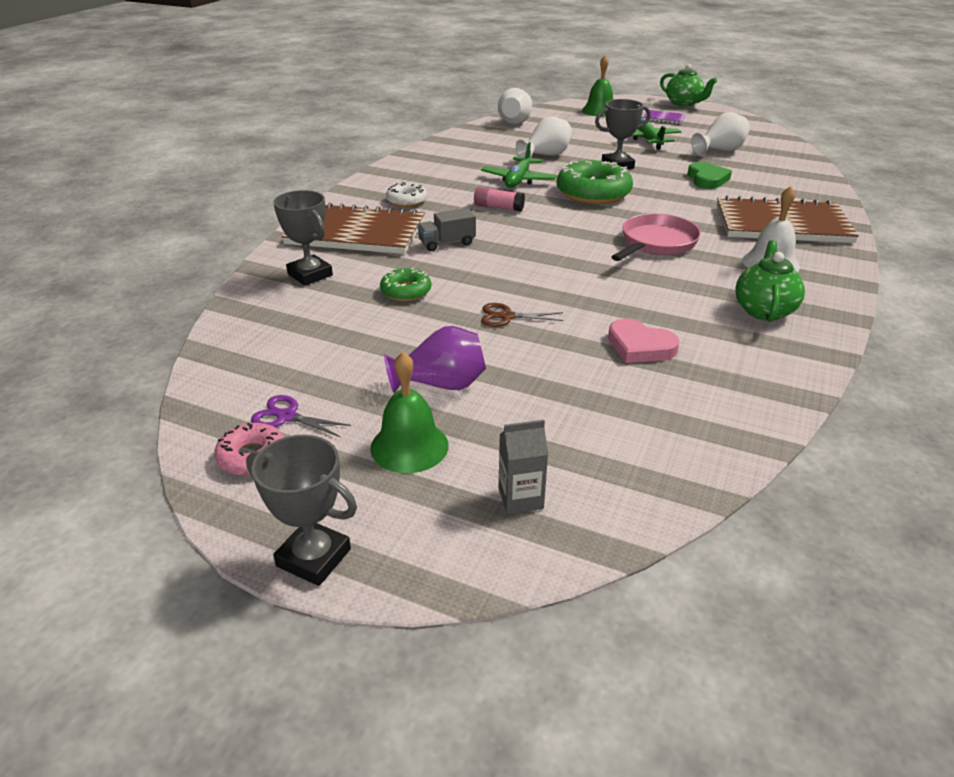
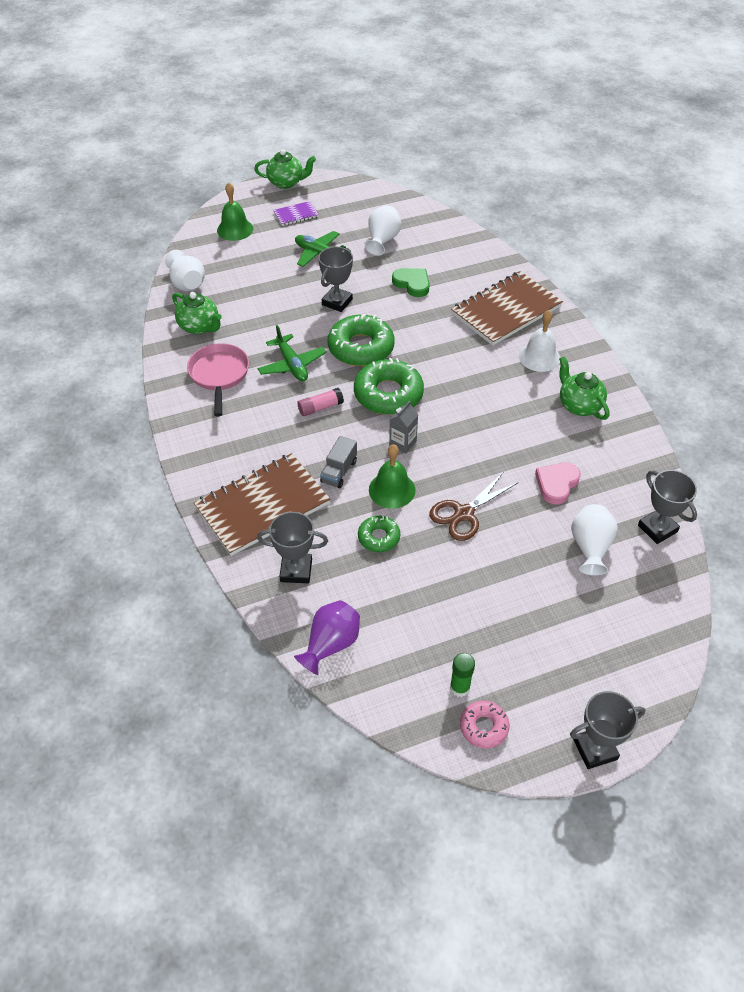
camera: 45 degrees left, 15 degrees up
purple scissors [251,395,351,437] -> green glue stick [450,653,475,697]
green bell [370,352,449,473] -> green bell moved to [369,444,416,509]
purple vase [384,326,486,393] -> purple vase moved to [294,600,360,675]
white donut [386,182,427,207] -> none
brown scissors [481,303,564,327] -> brown scissors [429,473,517,541], size x1.58
grey carton [498,420,548,514] -> grey carton moved to [389,401,418,453]
white vase [516,116,572,158] -> white vase moved to [571,504,618,576]
pink heart [608,318,680,363] -> pink heart turned 135 degrees clockwise [535,463,581,504]
pink pan [611,214,701,261] -> pink pan moved to [187,343,249,417]
none -> green teapot [172,292,222,334]
none -> green donut [354,358,424,415]
none -> grey trophy [638,470,697,544]

